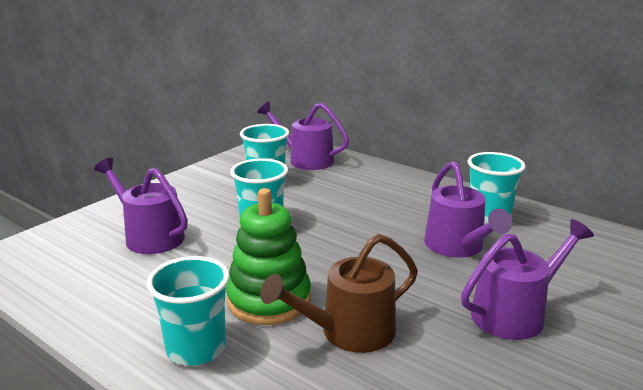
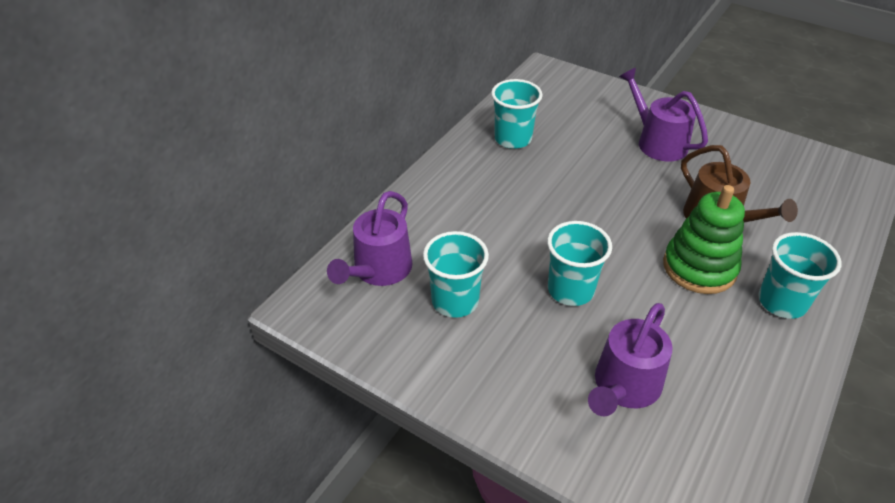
camera: 95 degrees left, 20 degrees up
purple watering can [424,161,512,258] -> none

